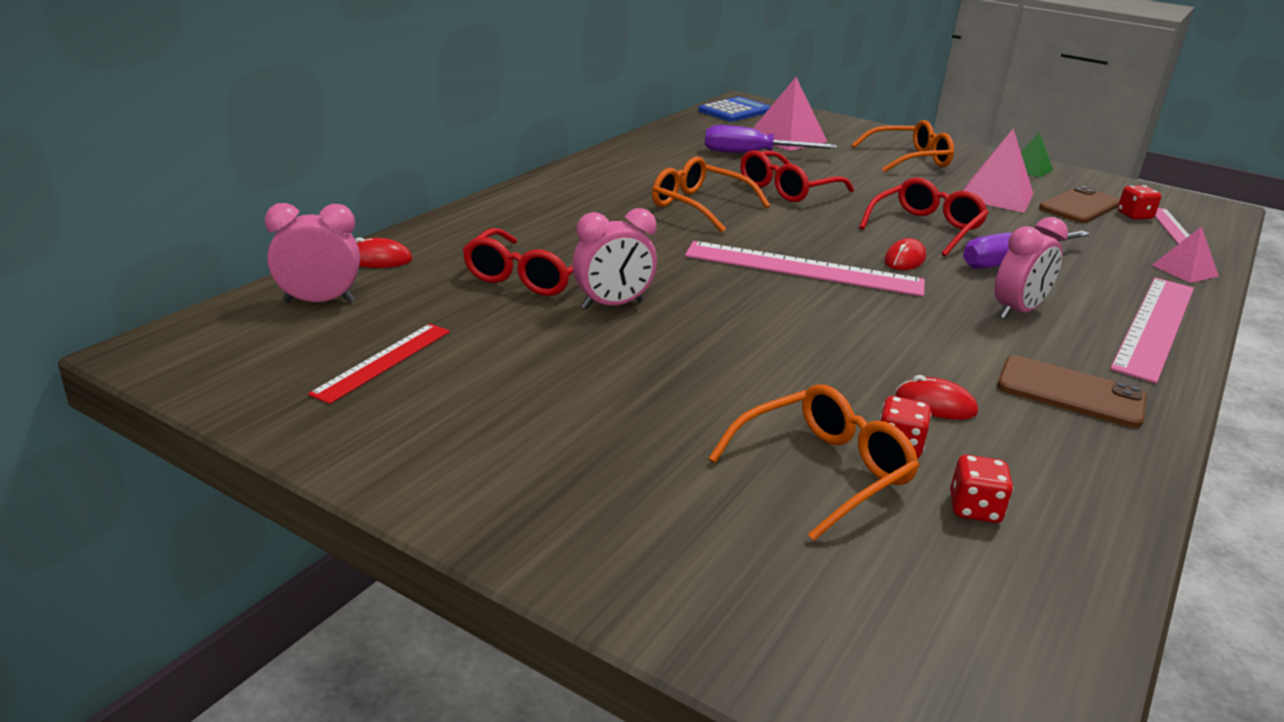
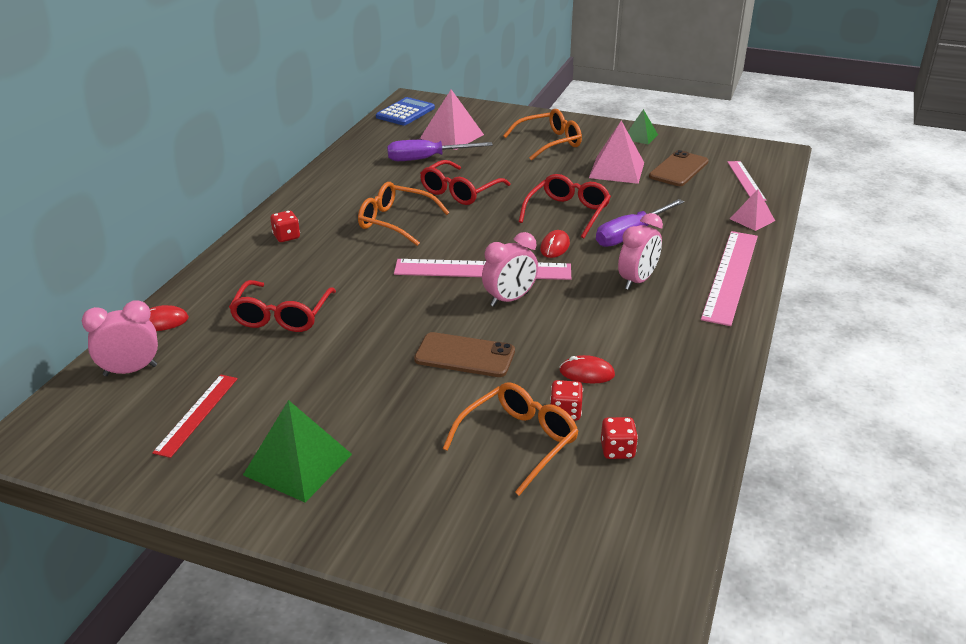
camera: 10 degrees left, 5 degrees up
pink clock [572,208,657,309] -> pink clock moved to [482,232,538,307]
brown phone [997,355,1147,428] -> brown phone moved to [414,332,515,377]
red dice [1117,185,1162,220] -> red dice moved to [270,210,300,242]
none -> green pyramid [243,400,352,502]

